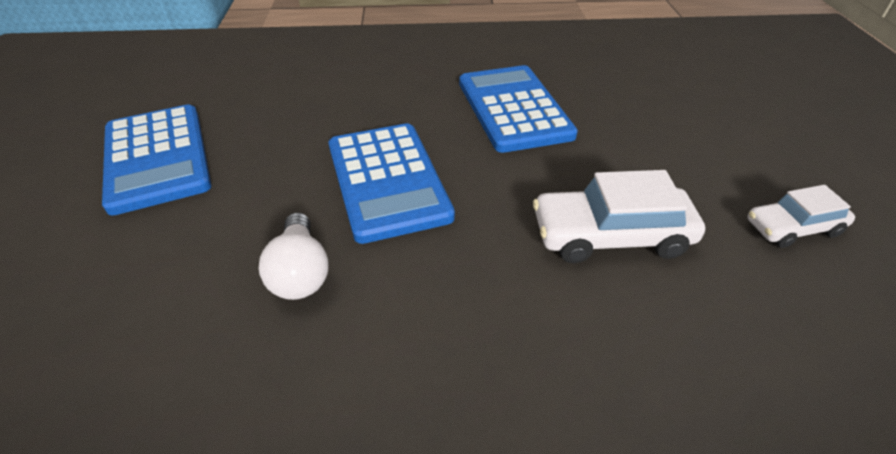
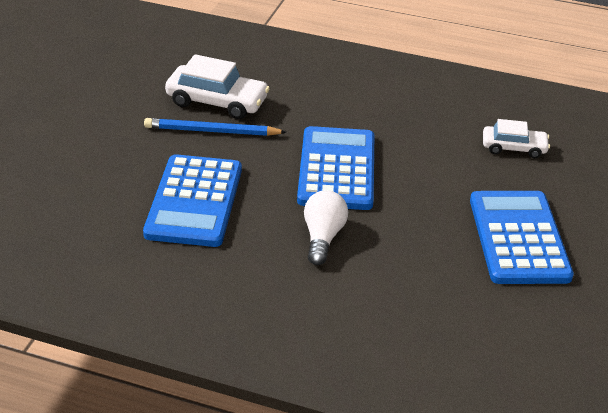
camera: 160 degrees left, 5 degrees down
white light bulb [258,213,329,300] -> white light bulb moved to [304,190,348,265]
white car [748,185,855,248] -> white car moved to [483,119,550,158]
none -> blue pencil [144,118,286,136]

